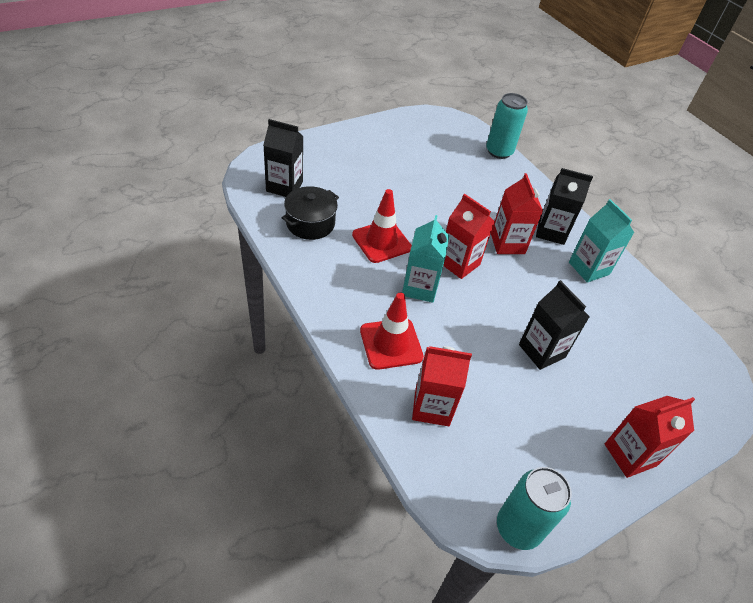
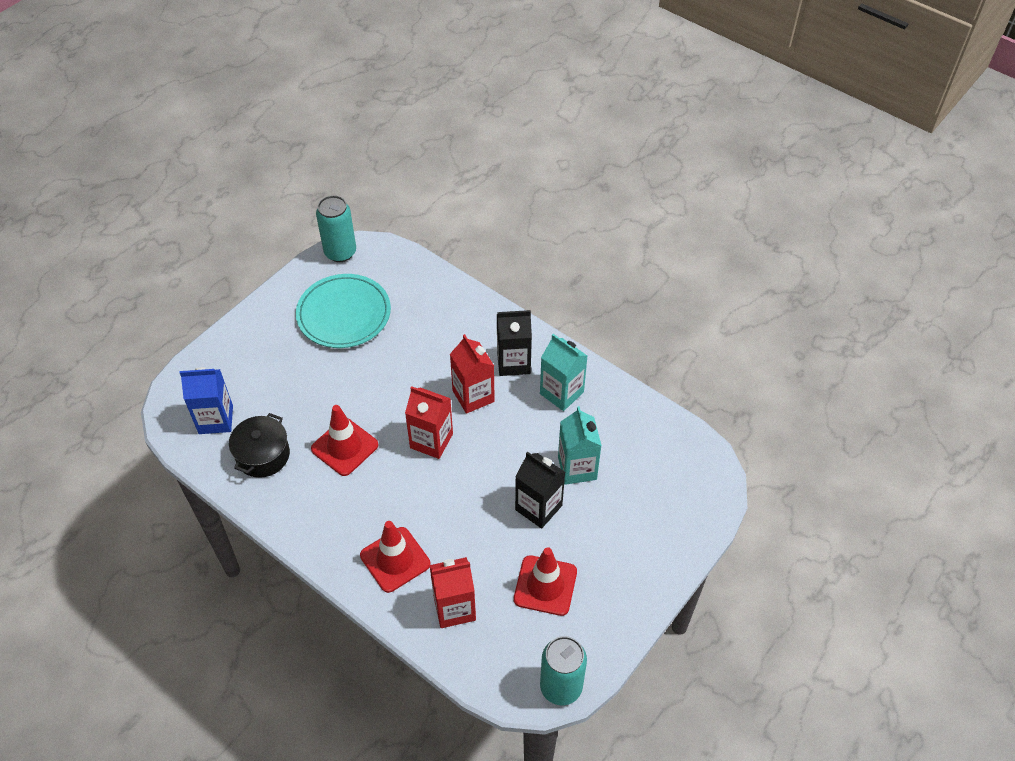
camera: 15 degrees left, 5 degrees up
black carton [263,119,304,197] -> blue carton [180,367,233,434]
turquoise carton [402,215,449,303] -> turquoise carton moved to [558,406,602,485]
turquoise can [486,93,528,159] -> turquoise can moved to [316,195,356,262]
red carton [605,396,695,478] -> none
none -> turquoise plate [296,274,391,348]
none -> red traffic cone [514,547,577,616]

